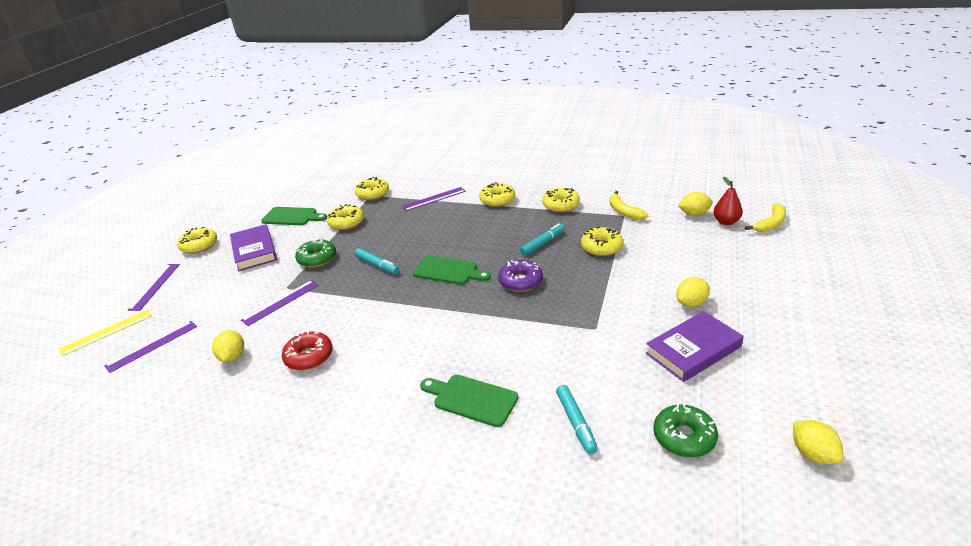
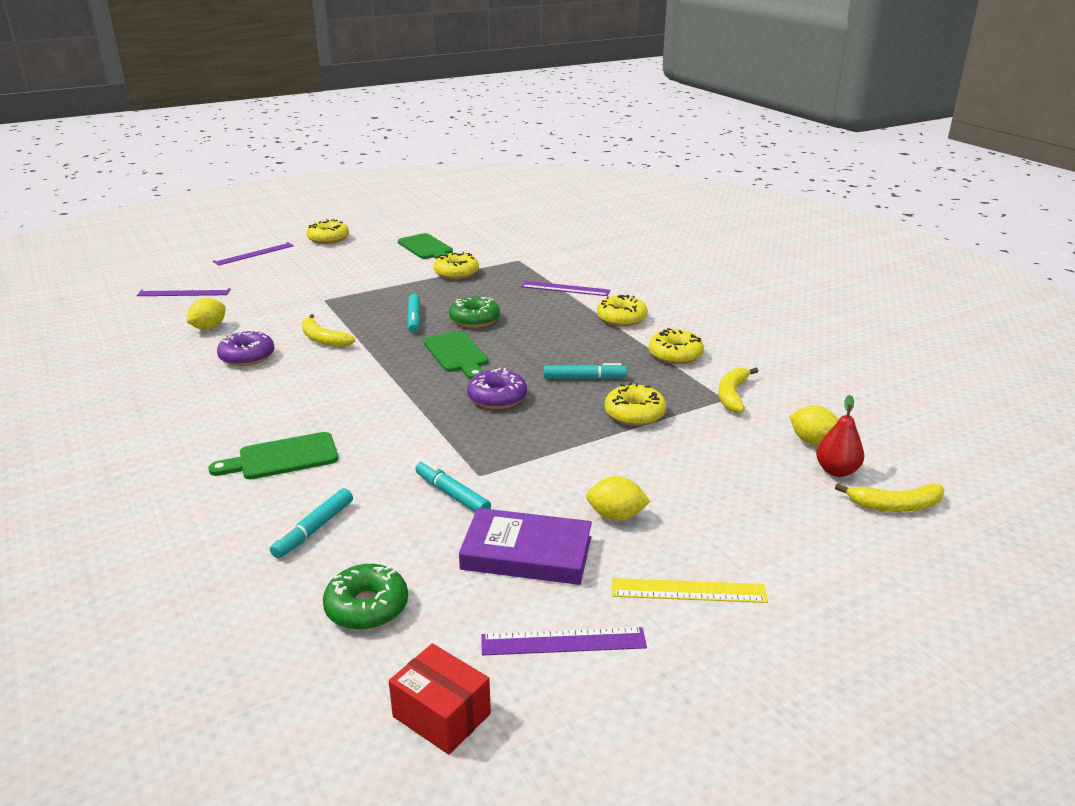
camera: 40 degrees right, 5 degrees down
yellow ruler [59,310,152,356] -> yellow ruler moved to [612,578,768,603]
purple book [230,224,277,271] -> none
purple ruler [241,280,319,326] -> purple ruler moved to [482,627,647,656]
red donut [282,331,333,370] -> purple donut [217,329,274,366]
green donut [295,238,336,268] -> green donut moved to [449,296,500,328]
yellow donut [355,177,389,200] -> none
green cutting board [420,375,518,427] -> green cutting board turned 90 degrees counterclockwise [208,432,338,479]
yellow lemon [793,420,843,464] -> red box [389,643,491,755]
none -> yellow banana [302,314,355,348]
none -> turquoise marker [415,460,491,512]

